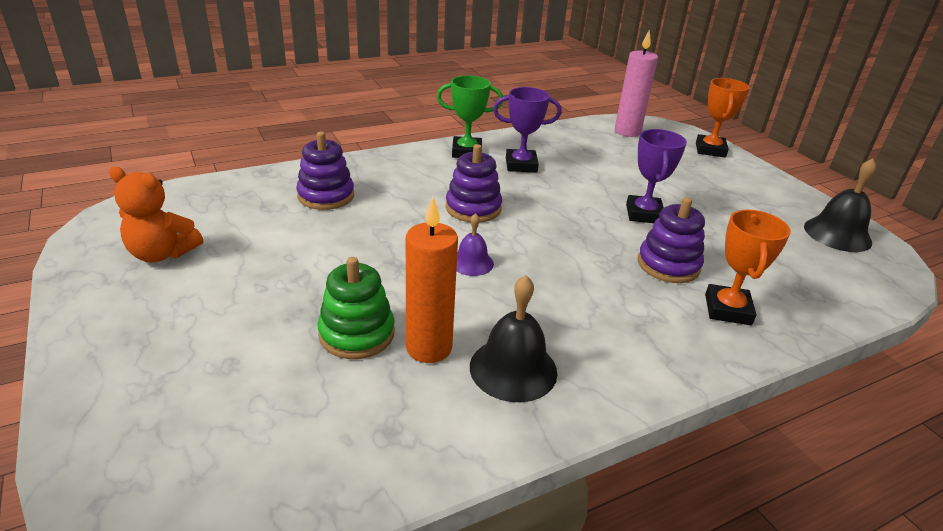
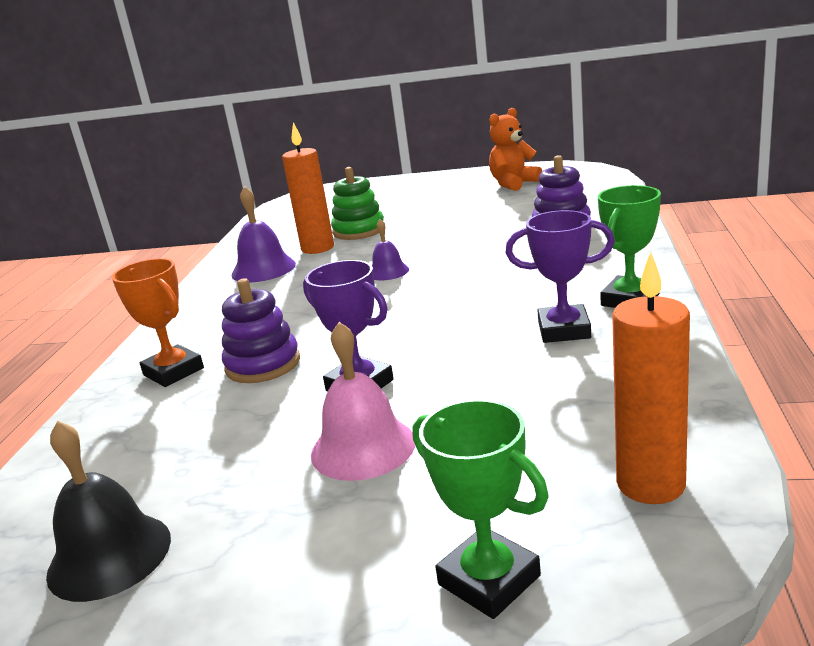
camera: 130 degrees right, 10 degrees down
purple stacking toy [446,144,502,222] -> none
black bell [470,275,557,402] -> purple bell [231,186,296,283]
purple trophy [493,87,562,173] -> purple trophy turned 60 degrees clockwise [506,210,615,343]
pink candle [615,30,658,137] -> orange candle [612,252,690,504]
orange trophy [696,78,750,157] -> green trophy [413,399,549,619]
none -> pink bell [311,322,415,481]

